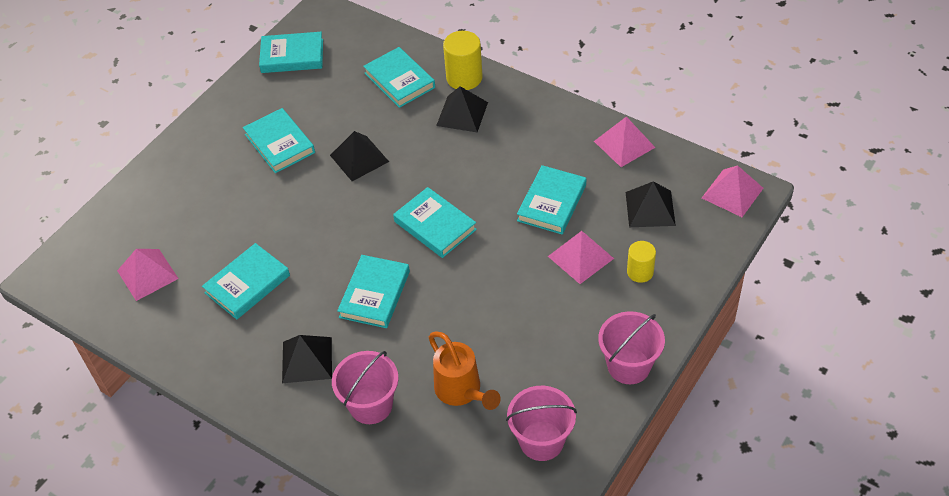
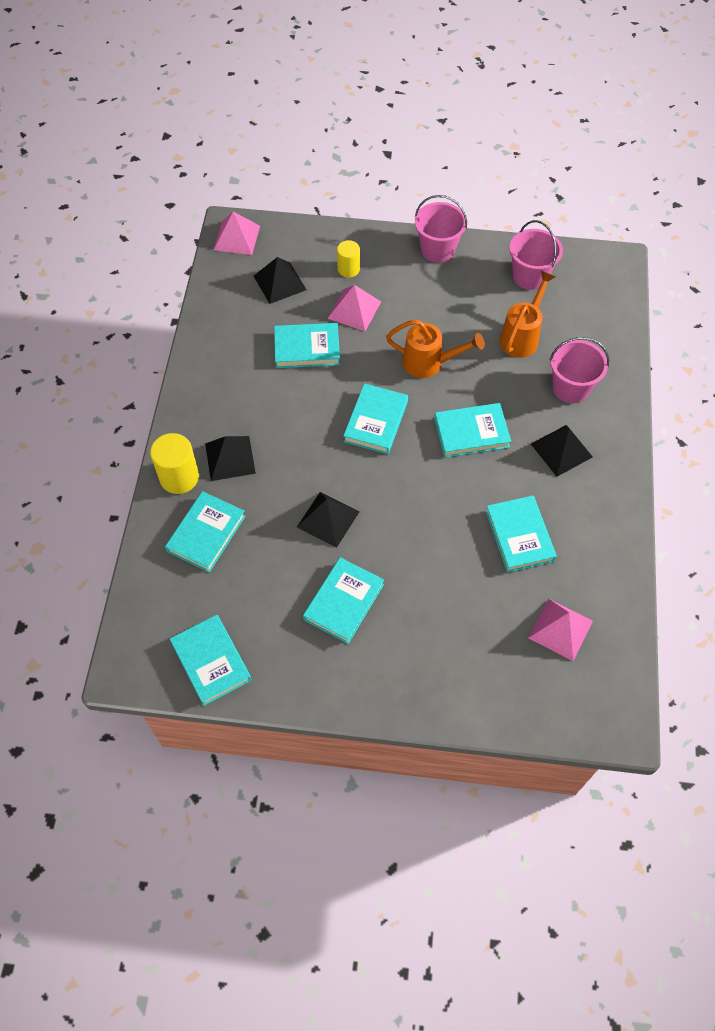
camera: 120 degrees left, 10 degrees up
turquoise book [202,243,290,320] -> turquoise book turned 60 degrees clockwise [486,496,557,573]
pink pyramid [594,117,656,167] -> none
none -> orange watering can [386,319,485,378]

